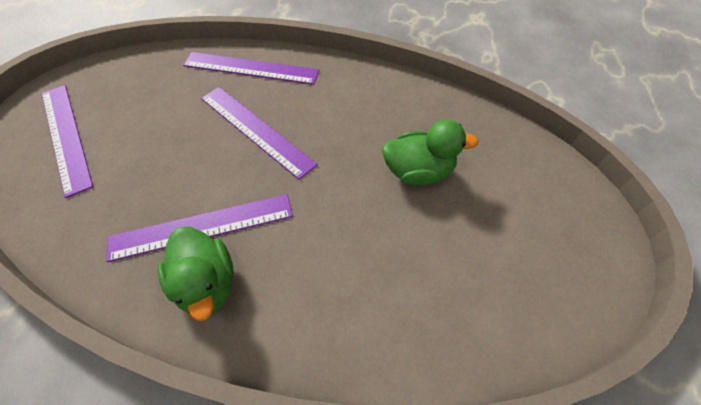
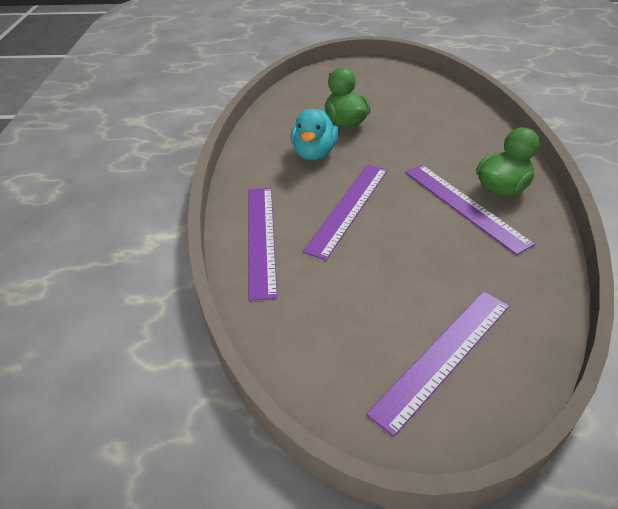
camera: 105 degrees left, 15 degrees down
none -> turquoise duck [291,109,338,160]

